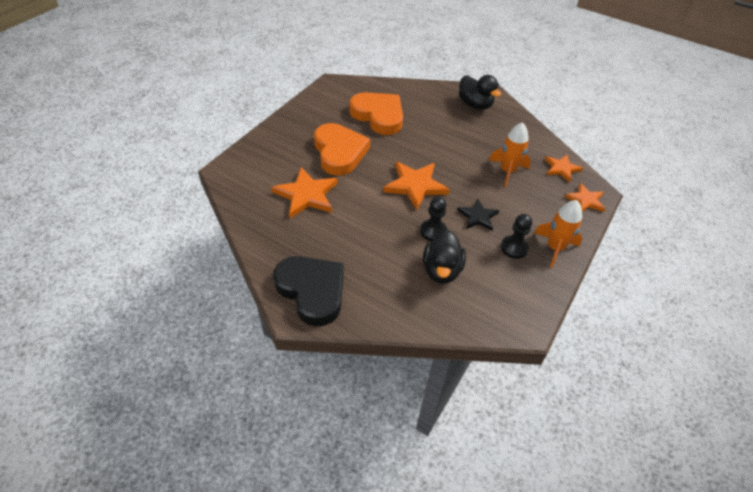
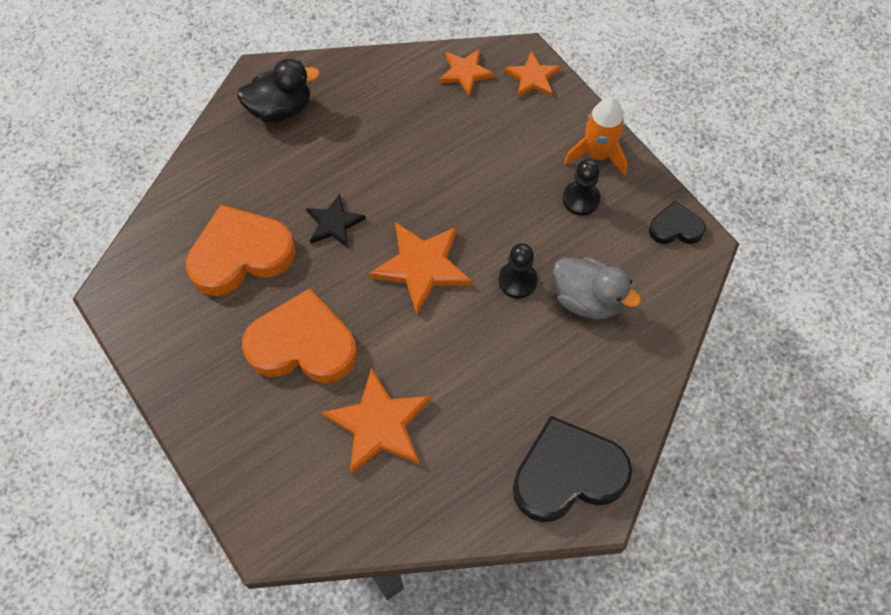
camera: 65 degrees left, 15 degrees up
black duck [423,230,466,283] -> grey duck [553,257,641,319]
black star [457,199,499,231] -> black star moved to [306,193,366,248]
orange rocket [489,122,531,187] -> none
none -> black heart [649,201,706,244]

